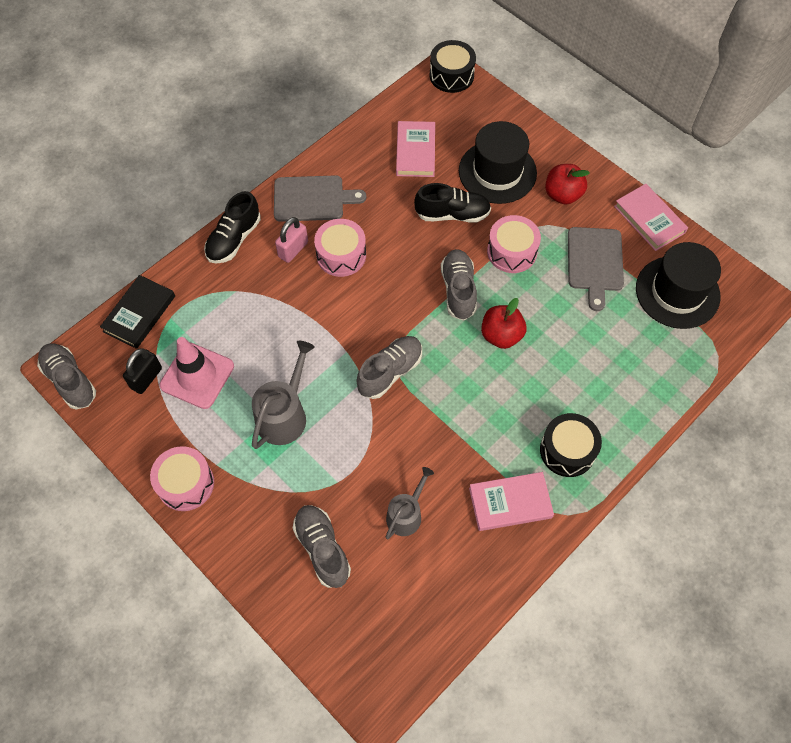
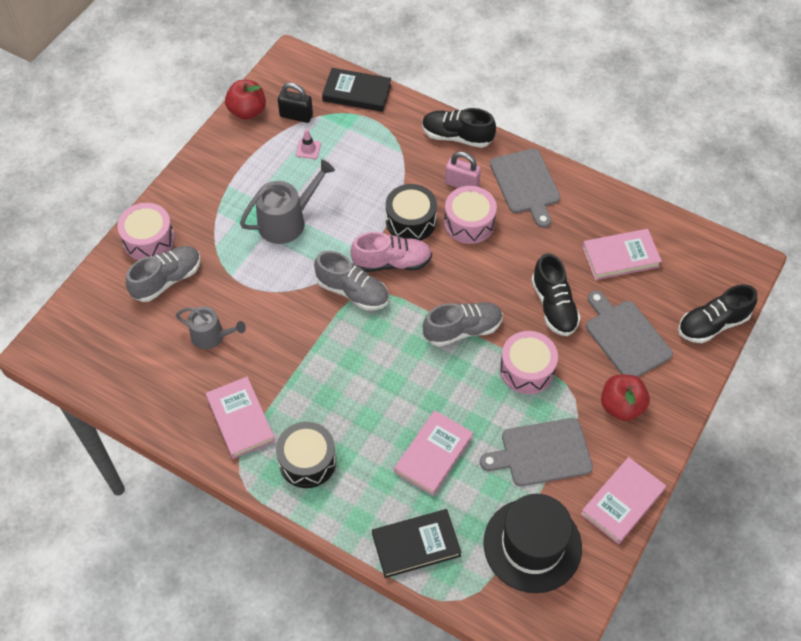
camera: 75 degrees right, 5 degrees down
grey shoe [37,343,96,409] -> none
pink drum [150,446,214,511] -> pink drum moved to [117,203,175,260]
pink traffic cone [159,337,234,409] -> pink traffic cone [296,129,321,159], size x0.42
grey watering can [252,341,315,449] -> grey watering can turned 45 degrees counterclockwise [240,160,335,244]
black drum [429,40,476,93] -> black drum moved to [386,184,437,240]
black hat [459,121,537,204] -> grey cutting board [586,291,673,377]
red apple [481,298,527,349] -> red apple moved to [225,80,266,120]
none -> pink shoe [350,232,432,272]
none -> black book [372,509,462,578]
none -> pink book [394,411,473,496]
none -> black shoe [678,284,757,343]

